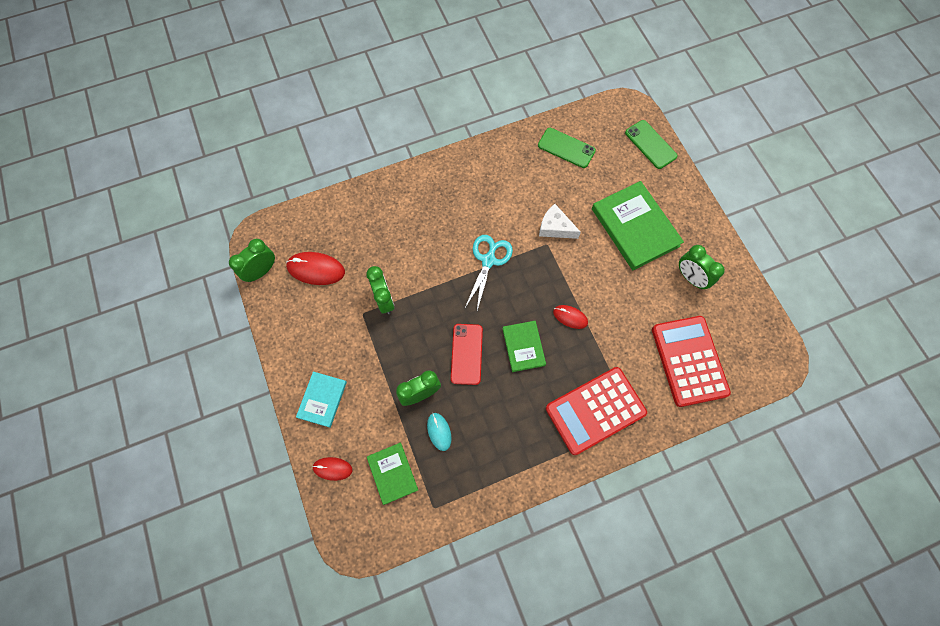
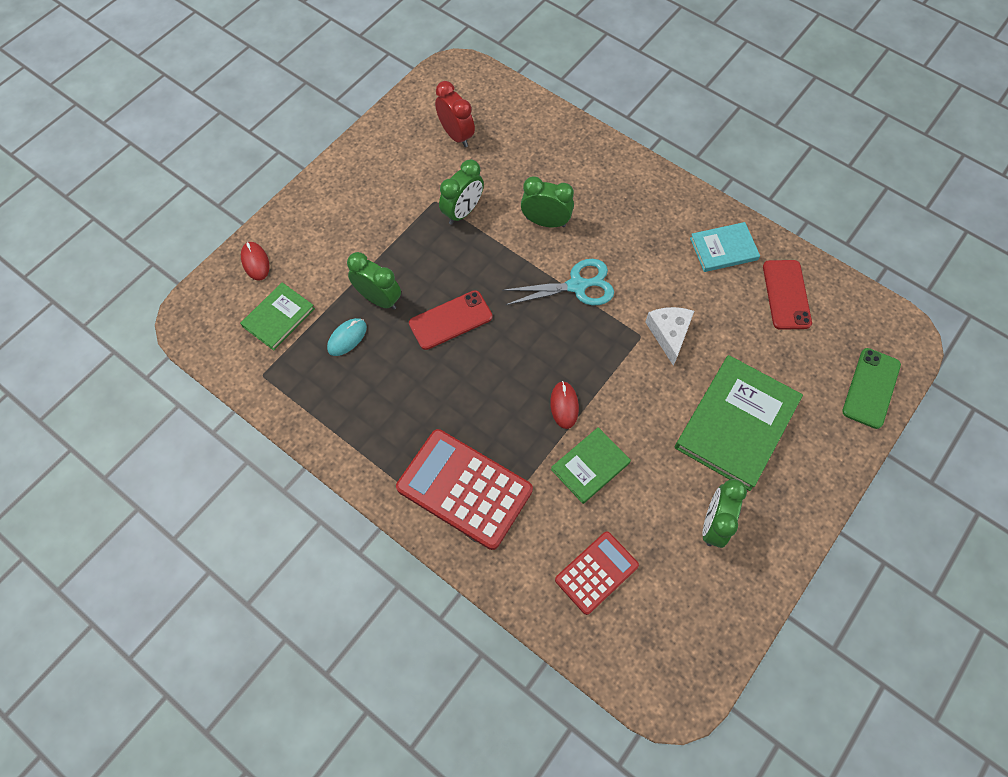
camera: 60 degrees right, 5 degrees down
green clock [229,239,275,282] -> green clock moved to [521,176,574,227]
red mouse [286,252,345,285] -> red clock [435,81,475,147]
turquoise book [296,372,347,428] -> turquoise book moved to [690,222,760,272]
green book [502,321,546,372] -> green book moved to [551,427,631,504]
green phone [538,128,596,168] -> red phone [763,260,812,330]
red calculator [652,316,731,407] -> red calculator [555,531,639,615], size x0.60

